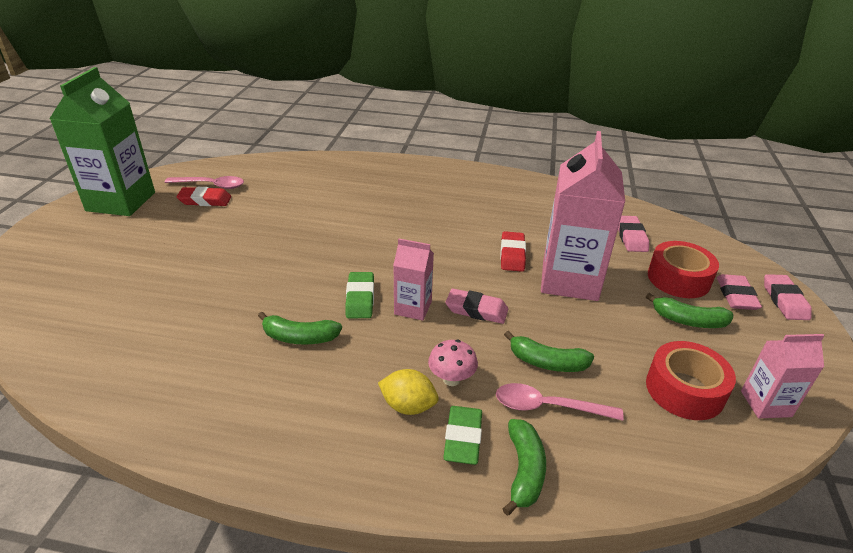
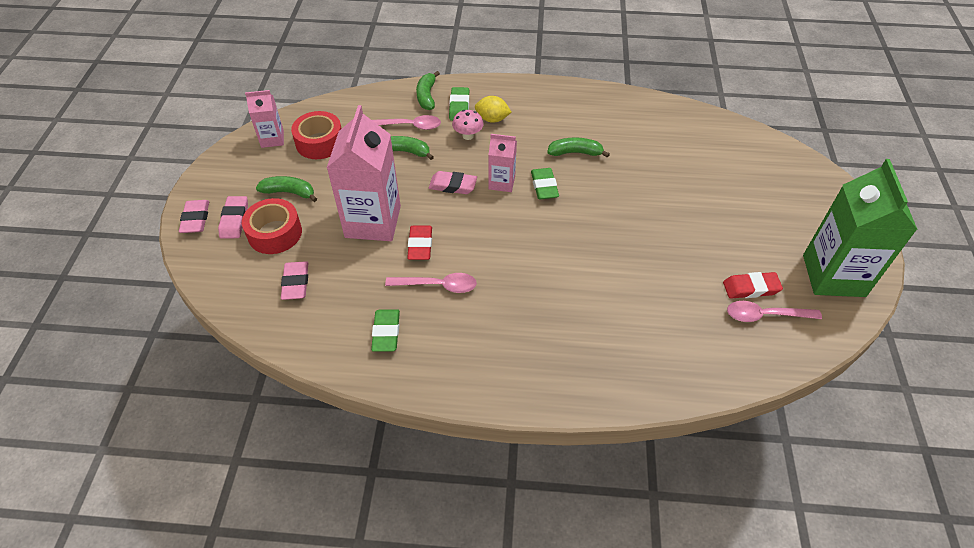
camera: 175 degrees right, 15 degrees up
none -> green eraser [371,309,400,352]
none -> pink spoon [385,273,477,293]

